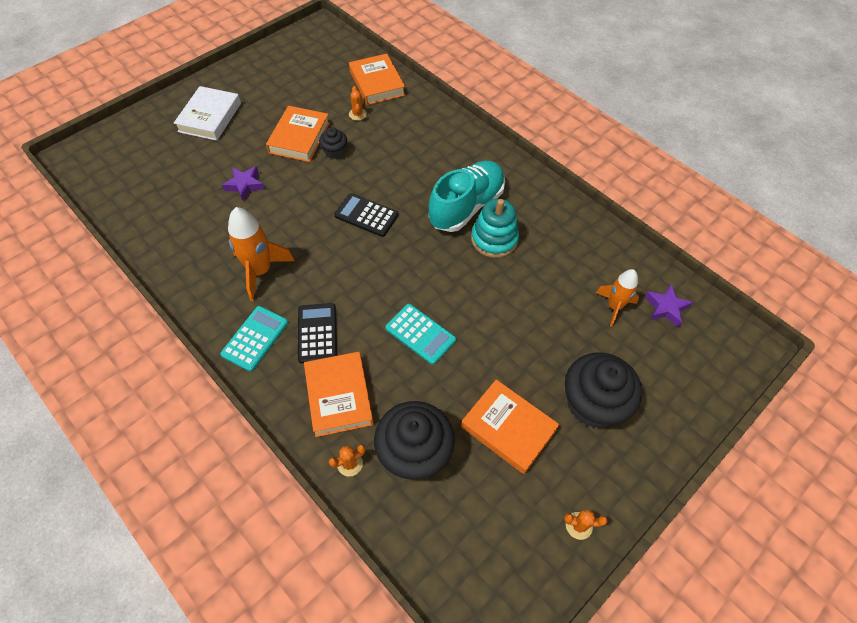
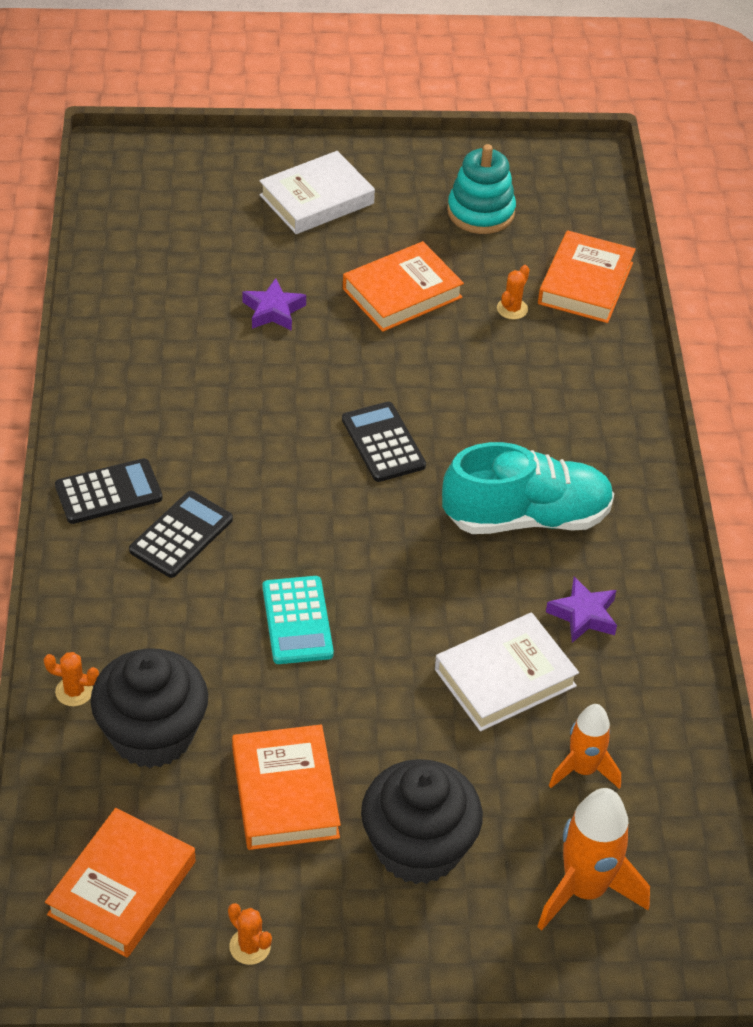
camera: 40 degrees right, 10 degrees down
turquoise calculator [220,306,288,372] -> black calculator [55,458,163,524]
orange rocket [228,207,294,301] -> orange rocket moved to [537,788,650,931]
orange book [304,352,374,437] -> orange book moved to [45,808,195,958]
black cupcake [319,127,347,159] -> none
turquoise stacking toy [471,199,519,258] -> turquoise stacking toy moved to [447,144,516,234]
purple star [644,284,693,327] -> purple star moved to [546,576,617,643]
none -> white book [435,613,579,731]

